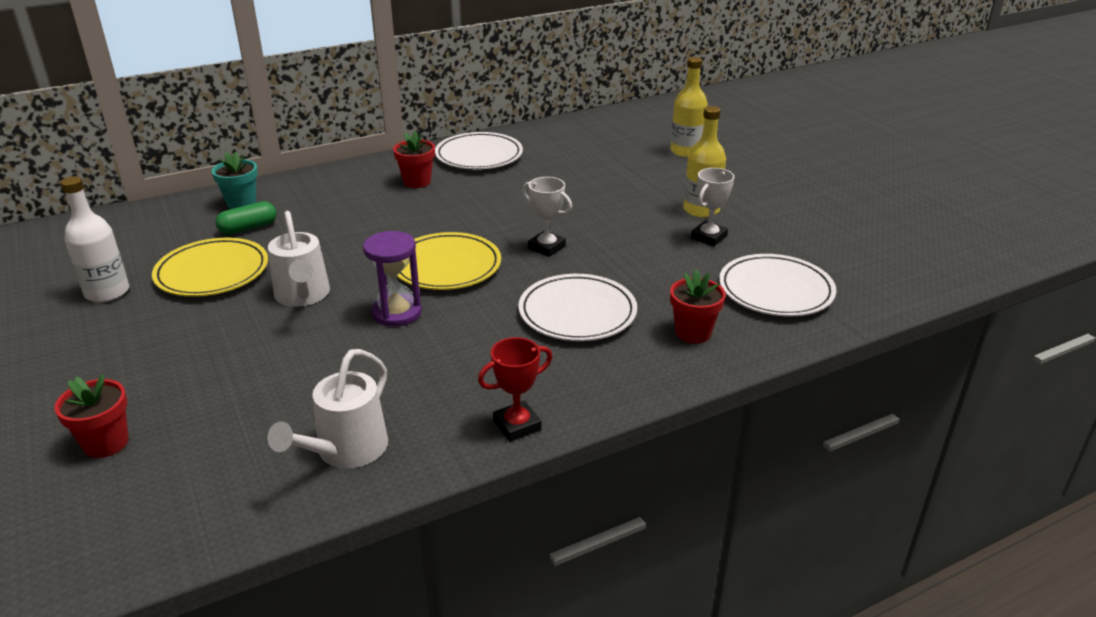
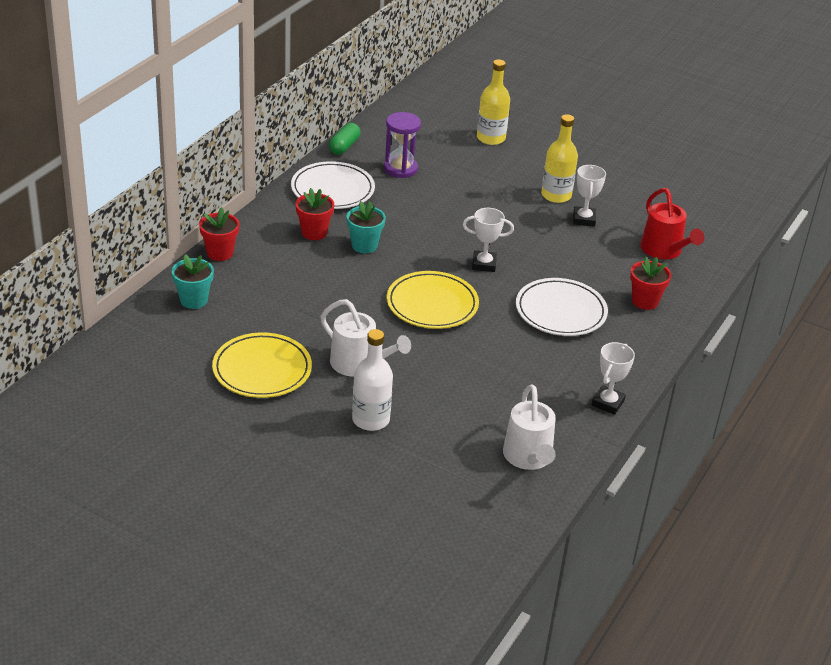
camera: 35 degrees left, 5 degrees up
red flower pot [54,374,129,458] -> red flower pot moved to [199,207,239,261]
white bottle [61,176,129,303] -> white bottle moved to [352,329,393,431]
green capsule [215,201,277,235] -> green capsule moved to [329,123,360,155]
purple hourglass [363,231,422,327] -> purple hourglass moved to [384,112,421,178]
red trophy [478,337,552,442] -> white trophy [592,342,635,415]
white plate [719,254,836,317] -> red watering can [640,188,704,259]
none -> turquoise flower pot [346,201,386,253]

